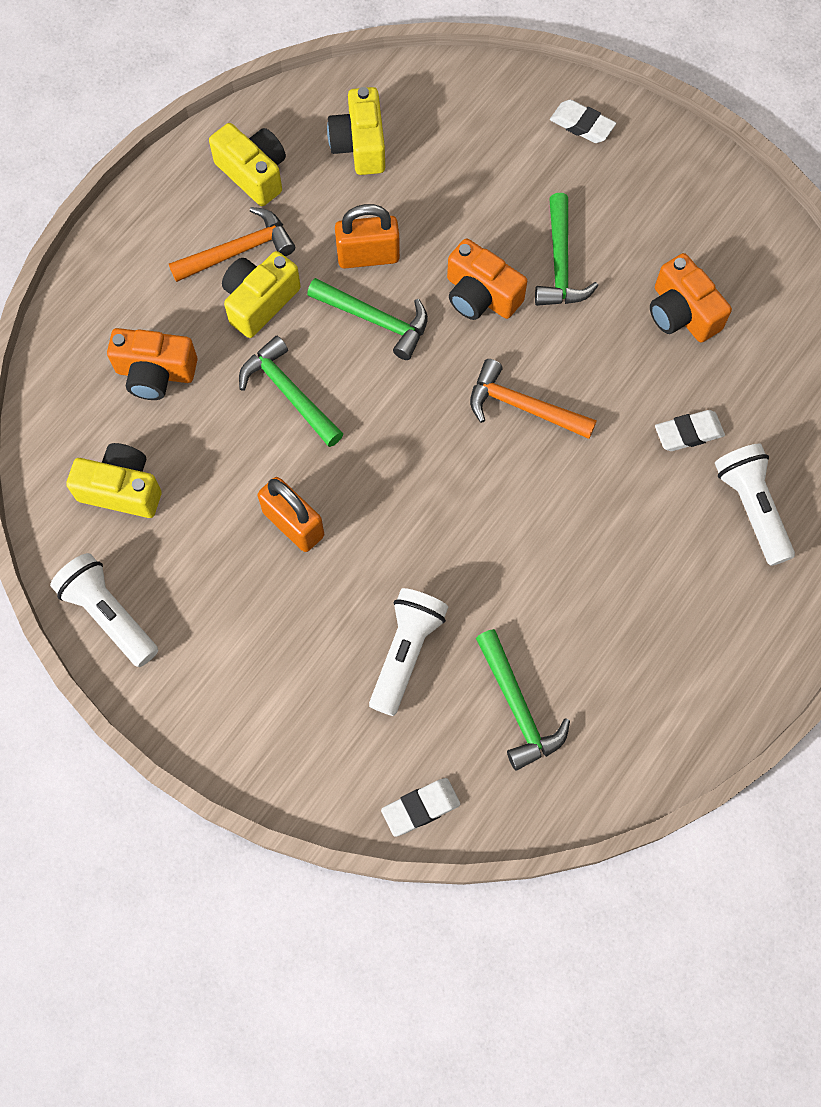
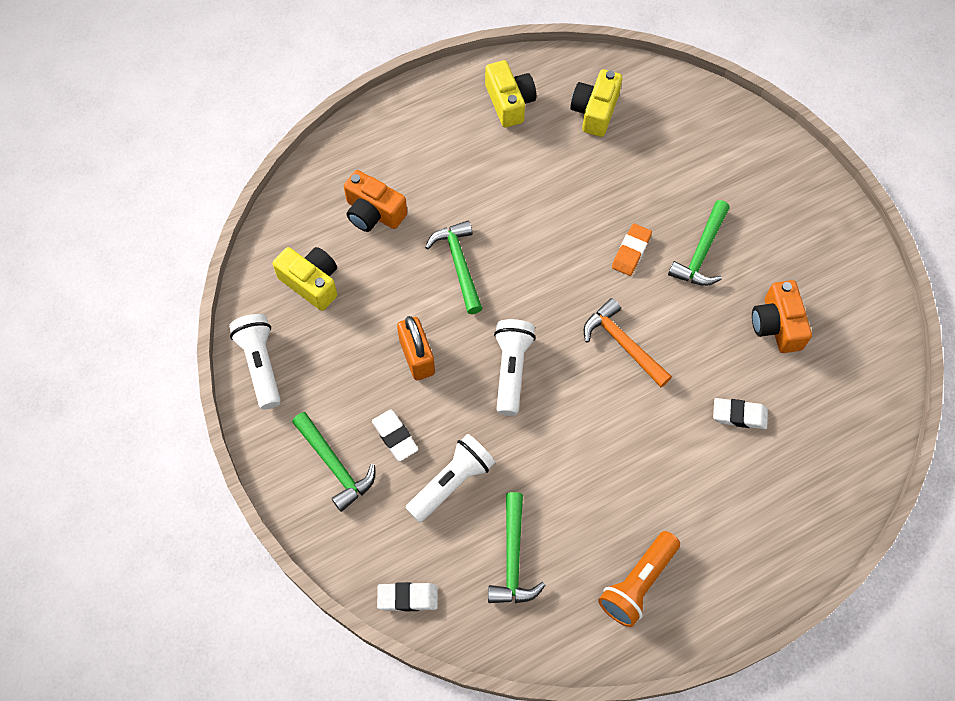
camera: 25 degrees right, 5 degrees down
orange hammer [169,207,295,282] -> none
yellow camera [222,251,301,338] -> none
green hammer [307,278,428,360] -> green hammer moved to [292,412,375,512]
orange padlock [335,204,400,268] -> none
orange camera [447,239,527,320] -> orange eraser [612,223,652,276]
white eraser [550,100,616,143] -> white eraser moved to [372,409,419,461]
white flashlight [715,444,795,566] -> white flashlight moved to [494,319,536,416]
none -> orange flashlight [598,531,680,627]

